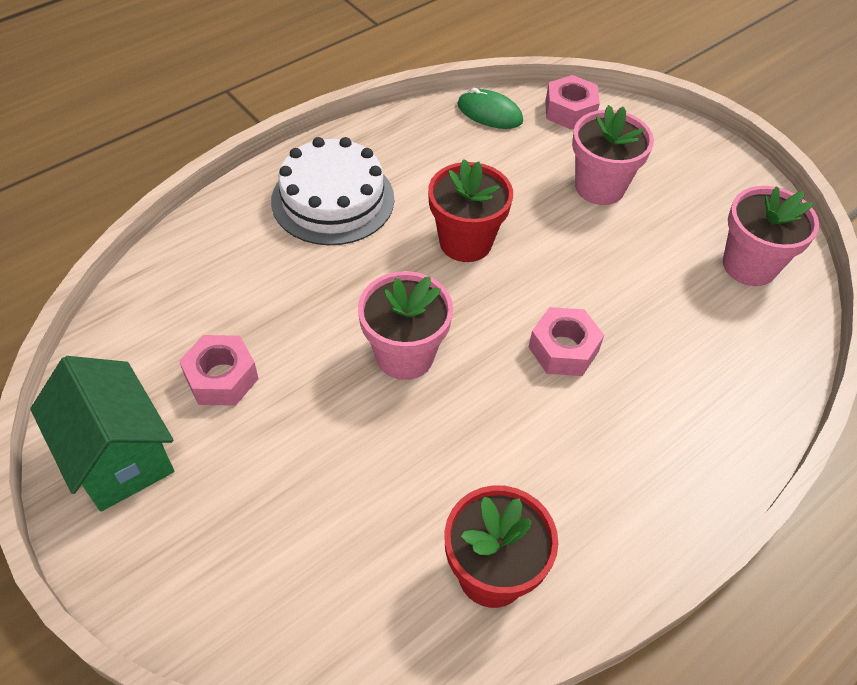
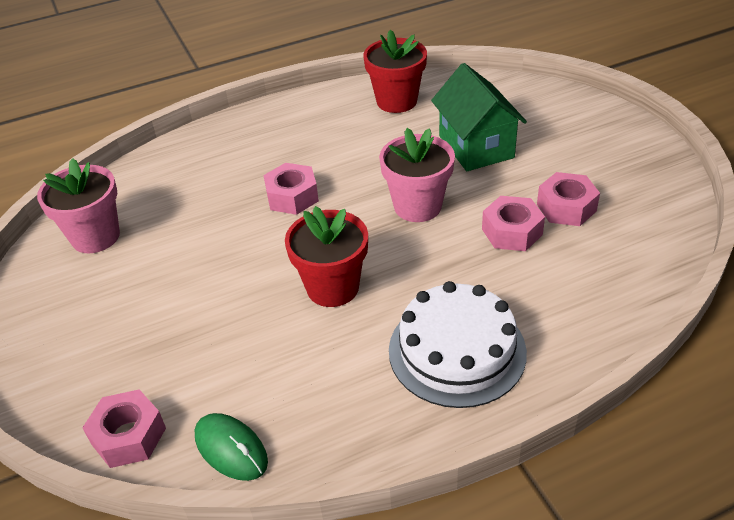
camera: 160 degrees left, 10 degrees down
green house [30,356,174,512] -> green house moved to [431,63,527,171]
pink flower pot [572,105,654,205] -> none
none -> pink nut [482,196,545,251]

